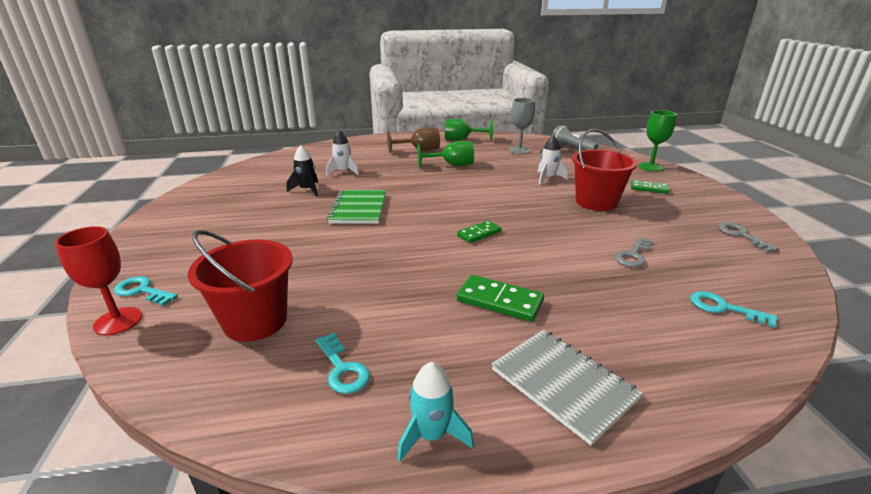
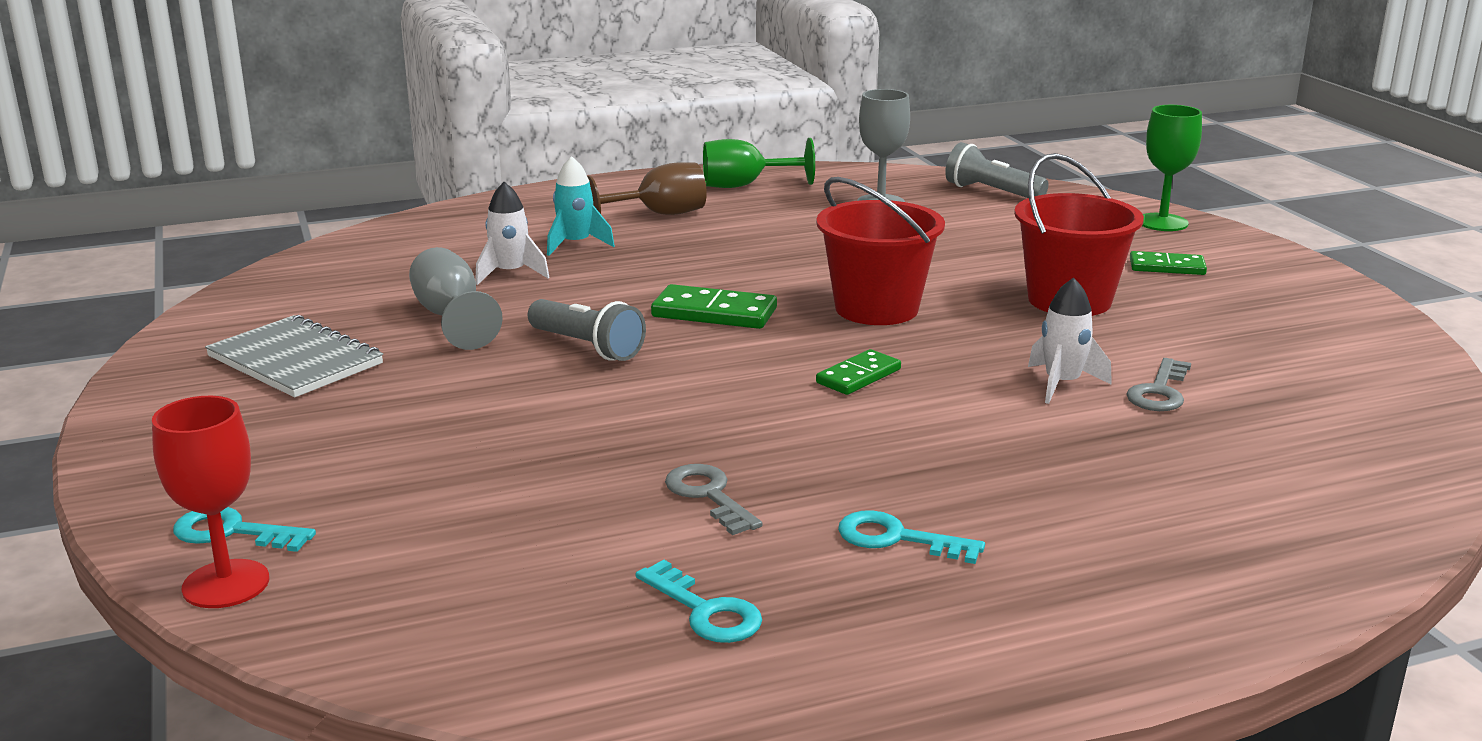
camera: 10 degrees left, 5 degrees down
red bucket [188,230,293,342] -> red bucket moved to [816,177,945,325]
black rocket [286,145,318,197] -> grey goblet [409,247,503,350]
green notebook [327,190,386,224] -> grey flashlight [528,299,646,361]
turquoise rocket [397,362,474,462] -> turquoise rocket moved to [547,156,615,256]
green goblet [417,141,474,168] -> none
green domino [457,275,544,322] -> green domino moved to [651,284,777,329]
grey notebook [492,330,643,445] -> grey notebook moved to [205,315,383,397]
white rocket [538,136,568,184] -> white rocket moved to [1028,277,1112,404]
turquoise key [690,291,778,328] -> turquoise key moved to [838,510,985,564]
grey key [718,222,779,253] -> grey key moved to [665,464,762,535]

